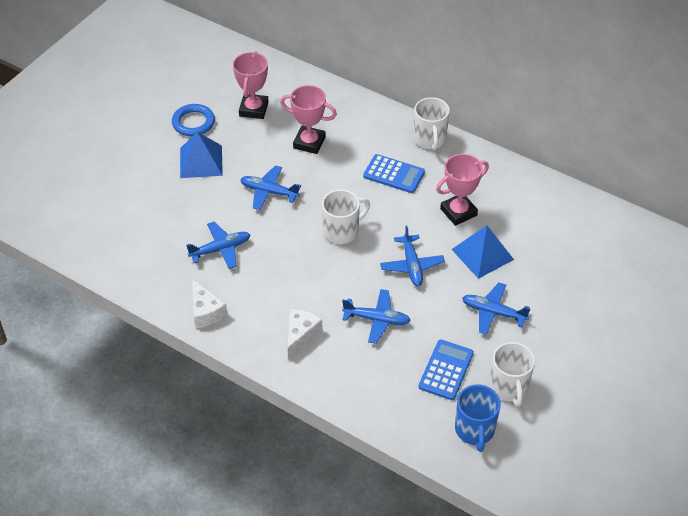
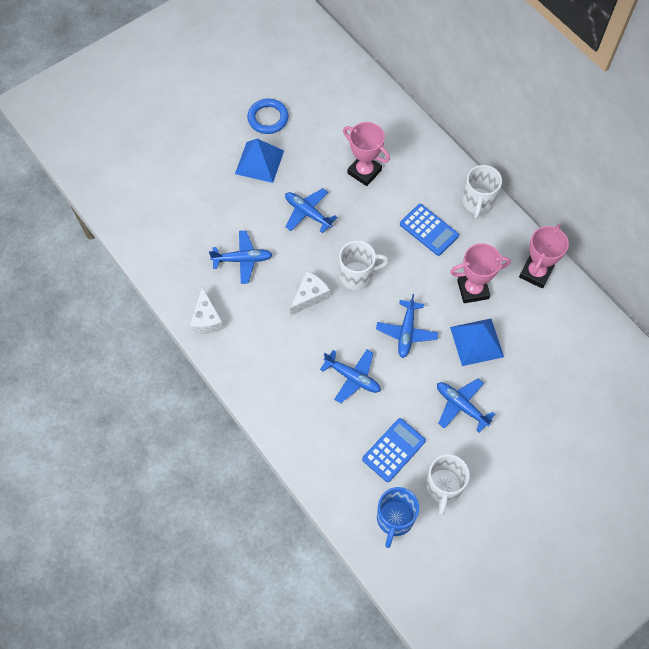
camera: 20 degrees right, 15 degrees up
pink trophy [233,51,269,119] -> pink trophy moved to [519,224,569,288]
white cheese [288,309,323,360] -> white cheese moved to [290,271,330,315]

